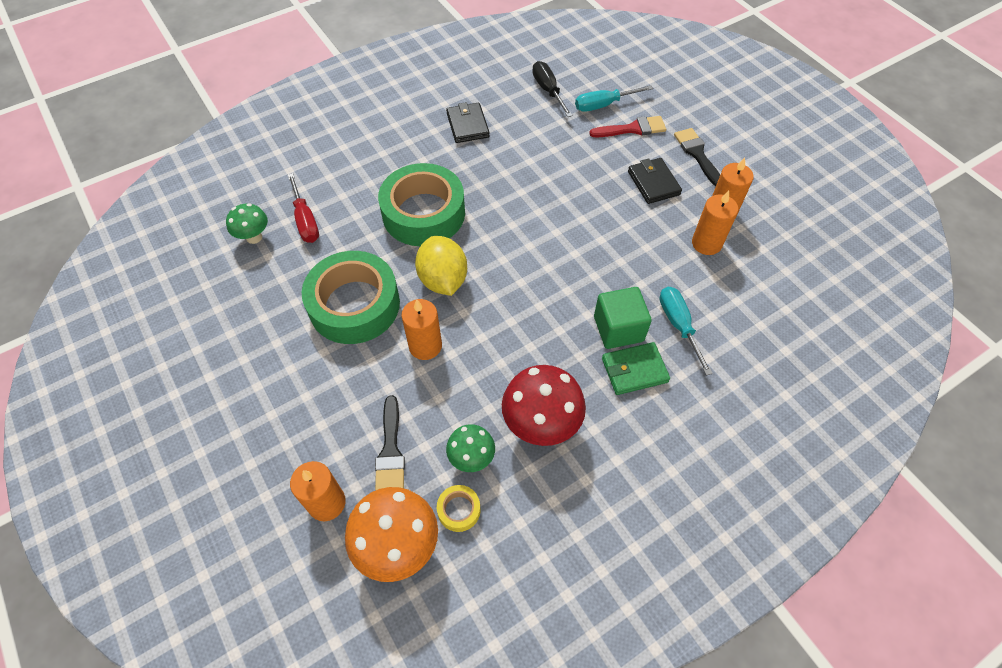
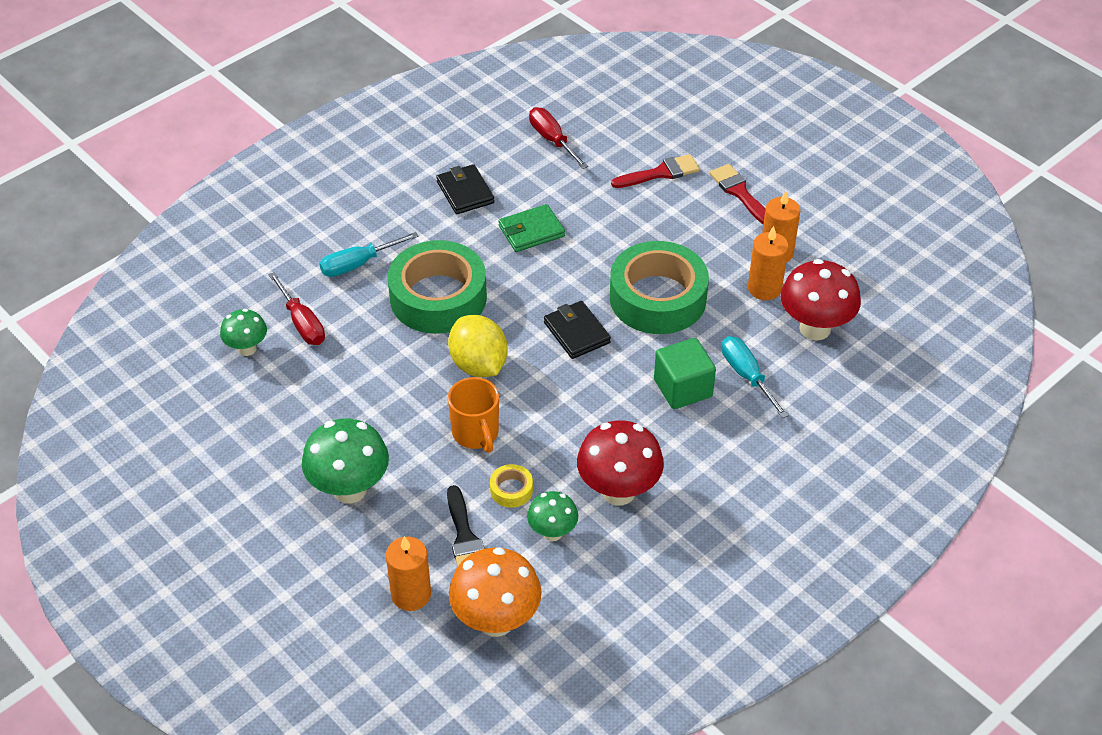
camera: 10 degrees left, 10 degrees down
green tape [302,251,400,344] -> green tape moved to [610,241,709,334]
orange candle [401,299,442,360] -> orange mug [448,377,499,453]
yellow tape [437,485,481,532] -> yellow tape moved to [490,464,533,508]
black screwdriver [532,61,573,117] -> red screwdriver [529,107,588,169]
turquoise screwdriver [575,85,653,112] -> turquoise screwdriver moved to [319,232,419,277]
green wallet [602,342,670,395] -> green wallet moved to [499,204,565,252]
black wallet [628,158,682,204] -> black wallet moved to [544,301,611,359]
black brush [674,128,720,186] -> red brush [709,164,765,224]
none -> green mushroom [302,419,389,503]
none -> red mushroom [781,259,861,341]

